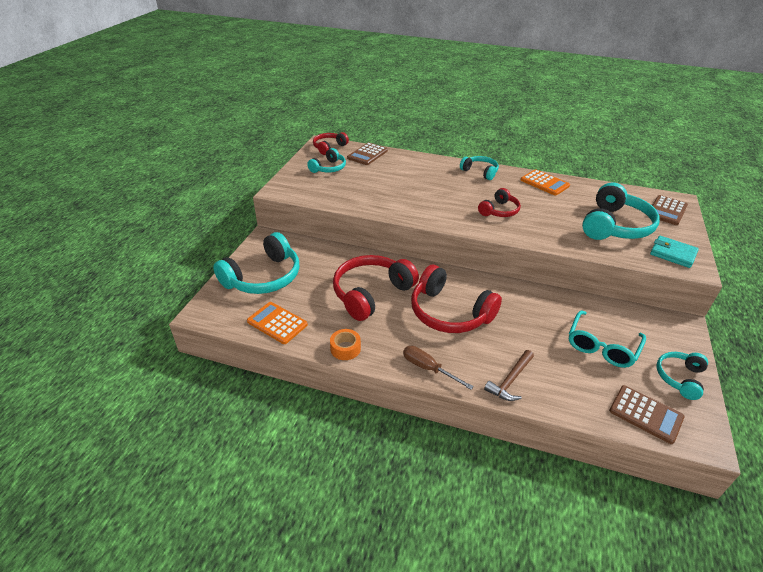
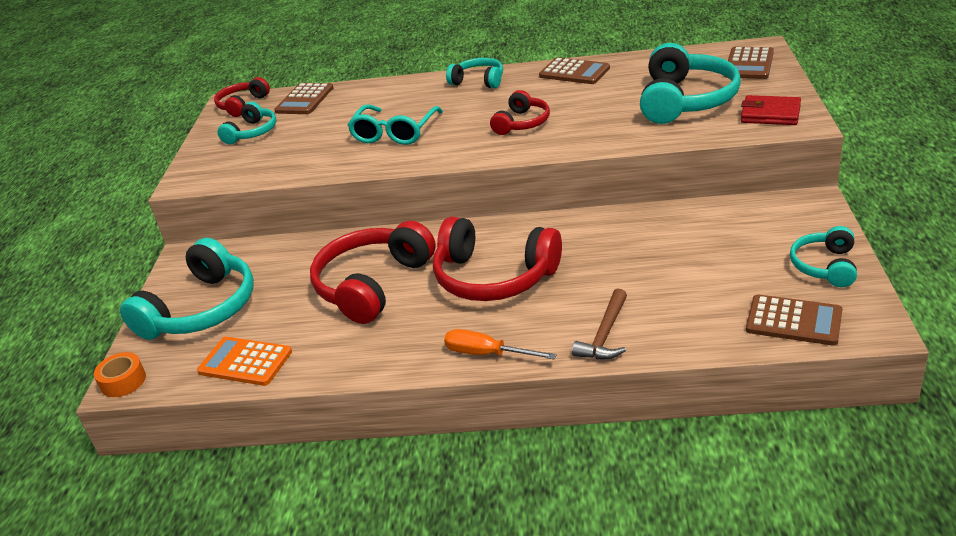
camera: 10 degrees left, 5 degrees down
orange tape [330,329,361,360] -> orange tape moved to [94,352,146,397]
brown screwdriver [403,346,474,390] -> orange screwdriver [444,329,557,359]
orange calculator [521,169,570,196] -> brown calculator [539,57,610,84]
turquoise glasses [569,311,646,368] -> turquoise glasses moved to [348,104,443,145]
turquoise wallet [650,236,699,268] -> red wallet [741,95,801,125]

